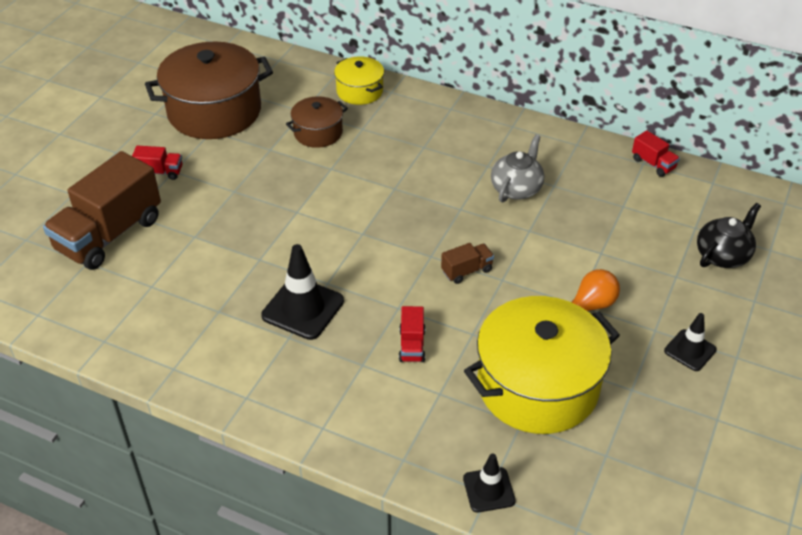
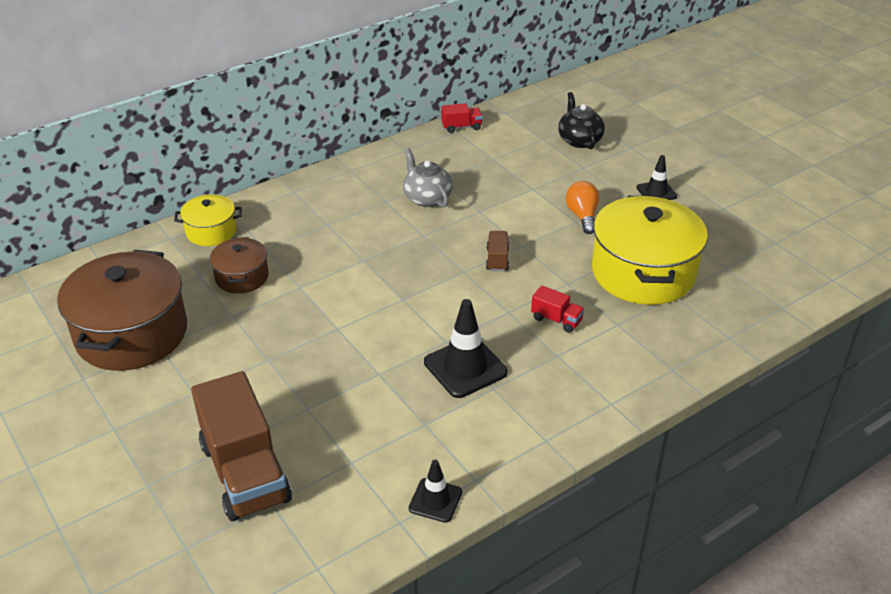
camera: 60 degrees left, 5 degrees down
red truck [132,146,182,180] -> none
black traffic cone [463,453,516,512] -> black traffic cone moved to [409,460,462,523]

